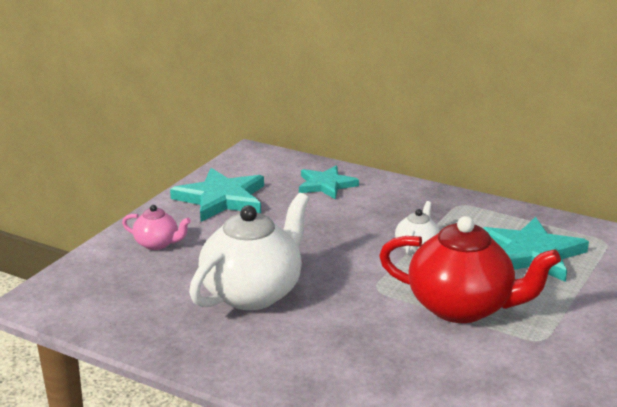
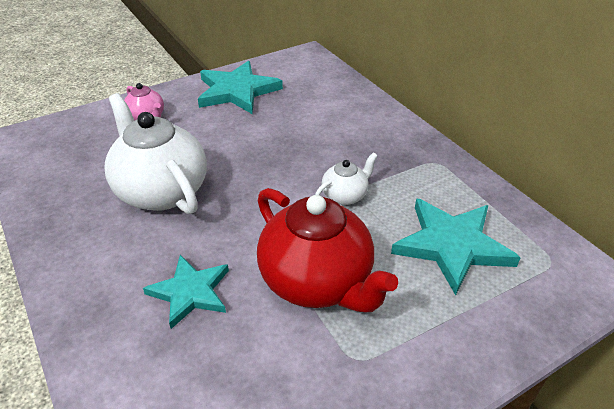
camera: 30 degrees right, 15 degrees up
white teapot [189,193,309,310] -> white teapot turned 105 degrees counterclockwise [105,93,207,214]
turquoise star [299,166,359,200] -> turquoise star moved to [143,255,229,329]

